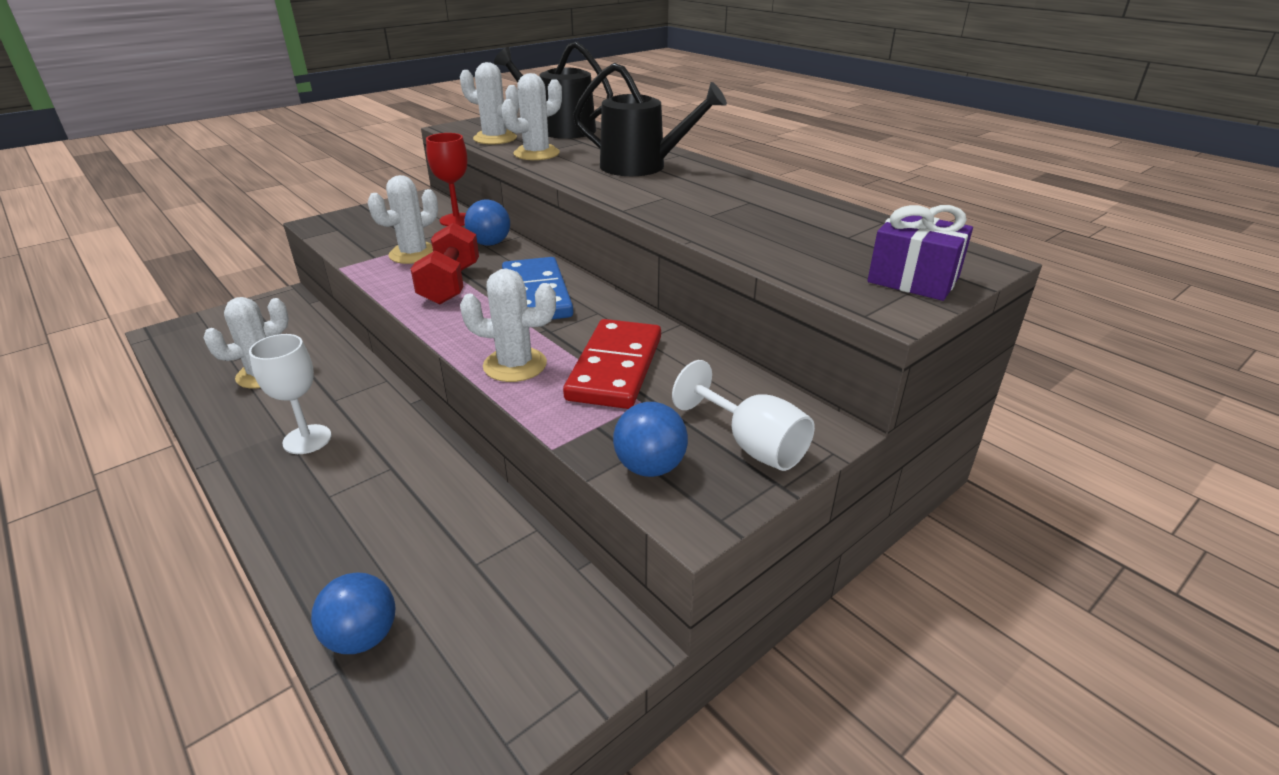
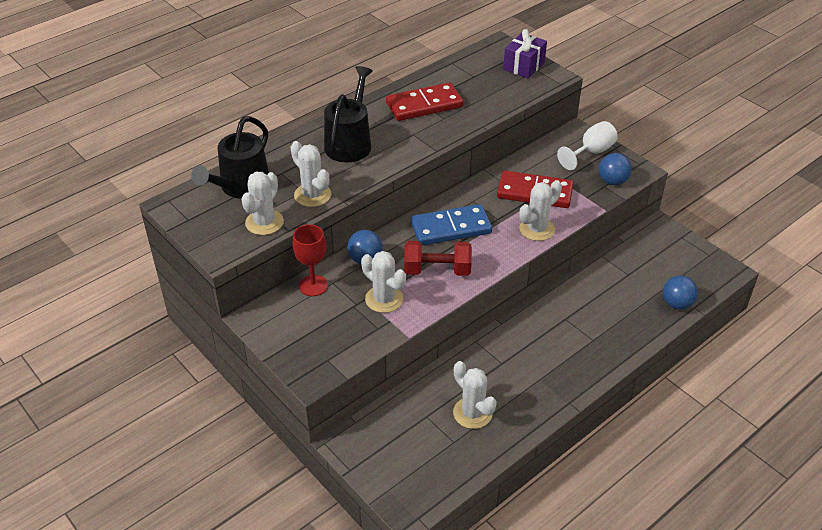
camera: 90 degrees left, 10 degrees up
white goblet [249,334,332,454] -> none
white cactus [460,269,556,382] -> white cactus turned 45 degrees clockwise [519,180,562,241]
none -> red domino [386,82,464,121]

